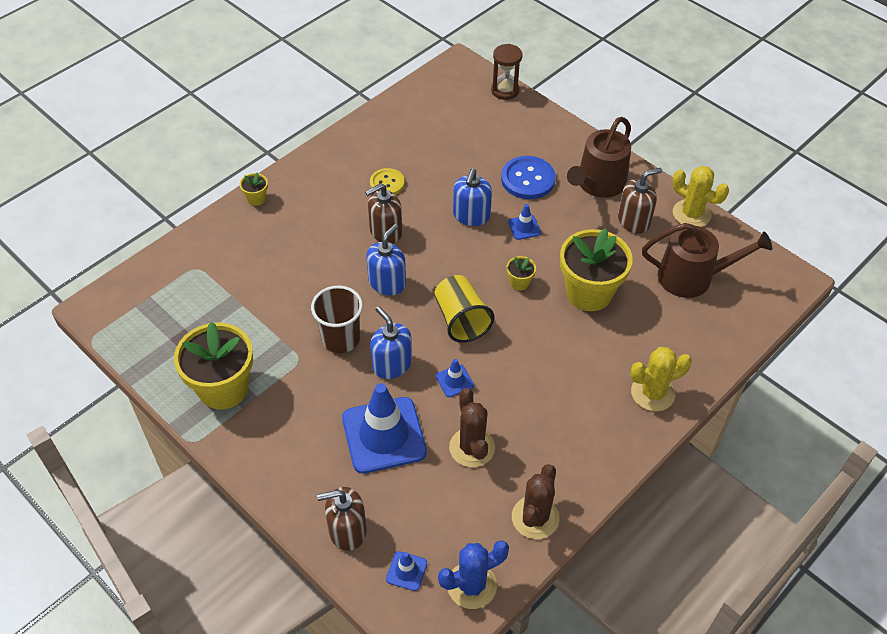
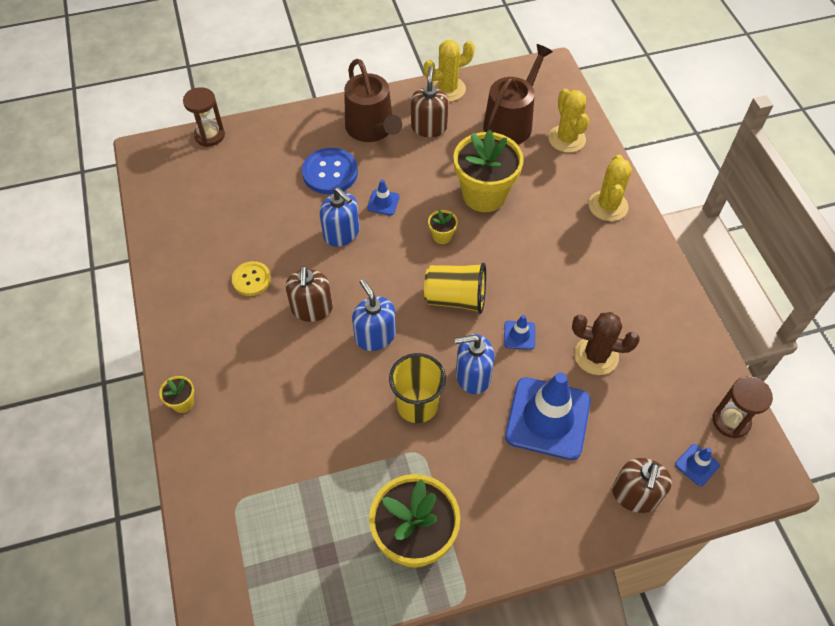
camera: 60 degrees left, 5 degrees up
brown cup [311,285,363,353] -> yellow cup [389,353,446,423]
blue cactus [438,540,509,609] -> brown hourglass [713,376,773,439]
brown cactus [512,464,560,539] -> none
none -> yellow cactus [548,88,589,153]

